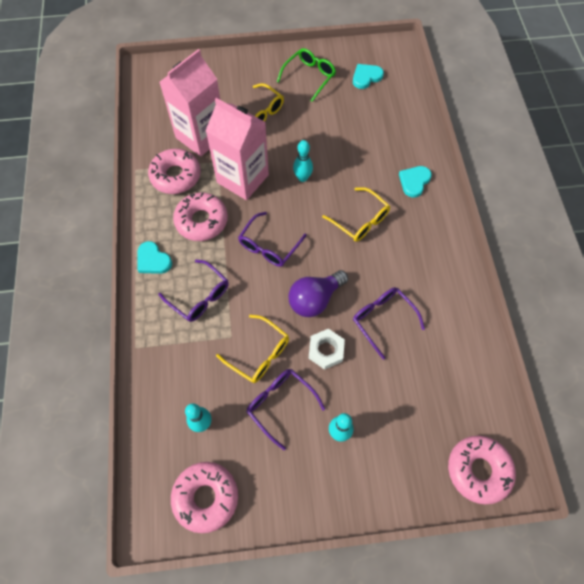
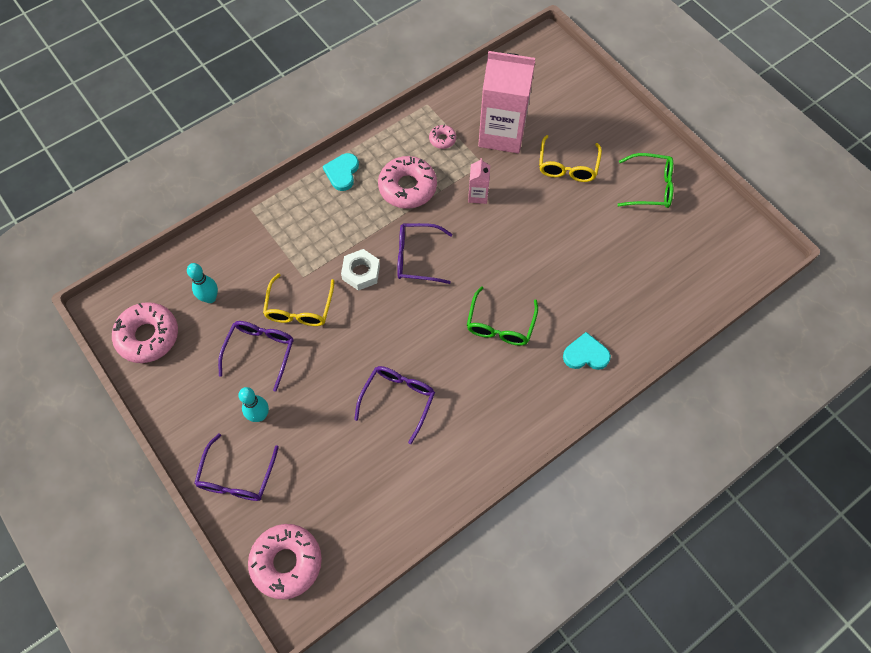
camera: 60 degrees right, 0 degrees up
pink donut [148,149,201,194] -> pink donut [429,125,456,149], size x0.48
purple glasses [159,260,229,322] -> purple glasses moved to [194,433,279,501]
pink carton [206,98,269,200] -> pink carton [468,158,490,204], size x0.44
purple light bulb [289,270,348,317] -> none
turquoise bowling pin [293,140,313,182] -> none
white nut [308,329,345,370] -> white nut moved to [341,249,380,291]
yellow glasses [322,187,390,242] -> green glasses [467,286,538,346]
turquoise heart [353,64,384,89] -> none

